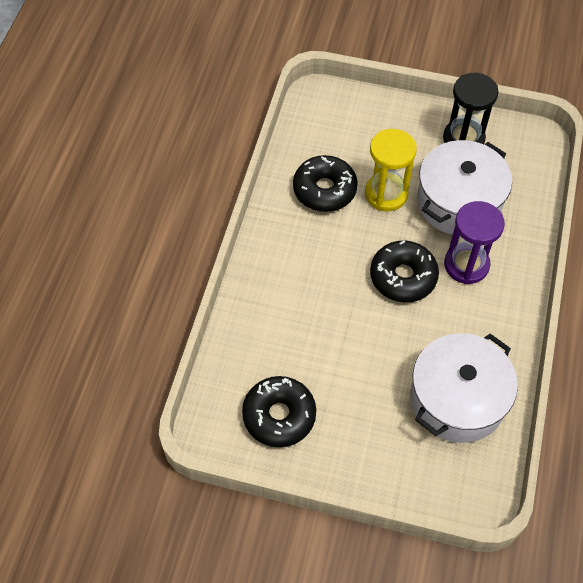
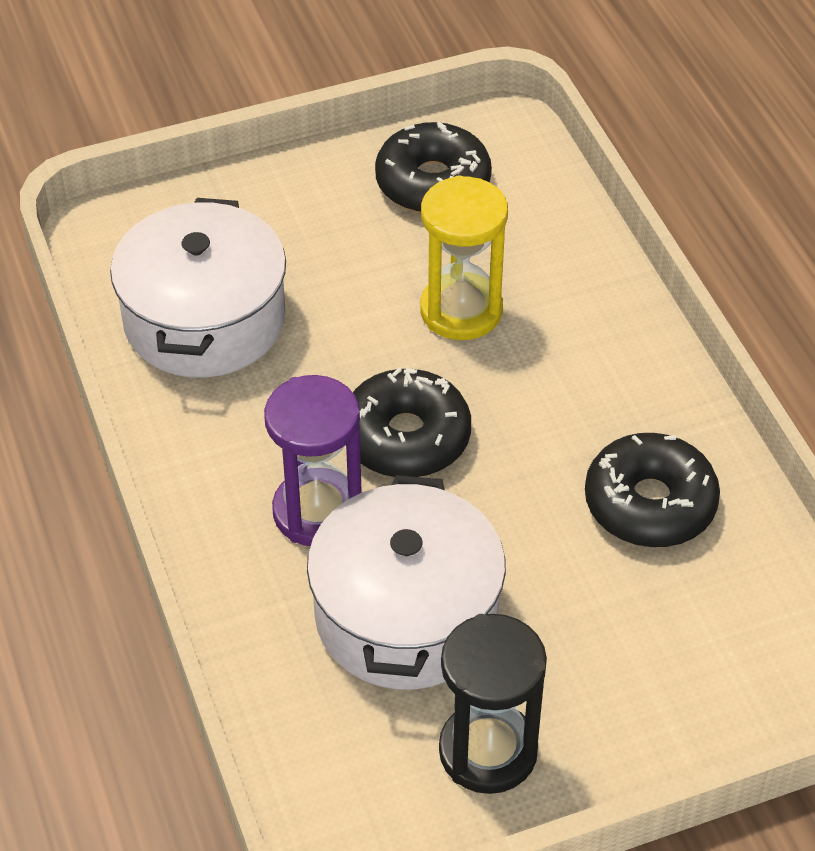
camera: 145 degrees right, 10 degrees down
yellow hourglass [365,129,417,211] -> yellow hourglass moved to [420,175,508,340]

